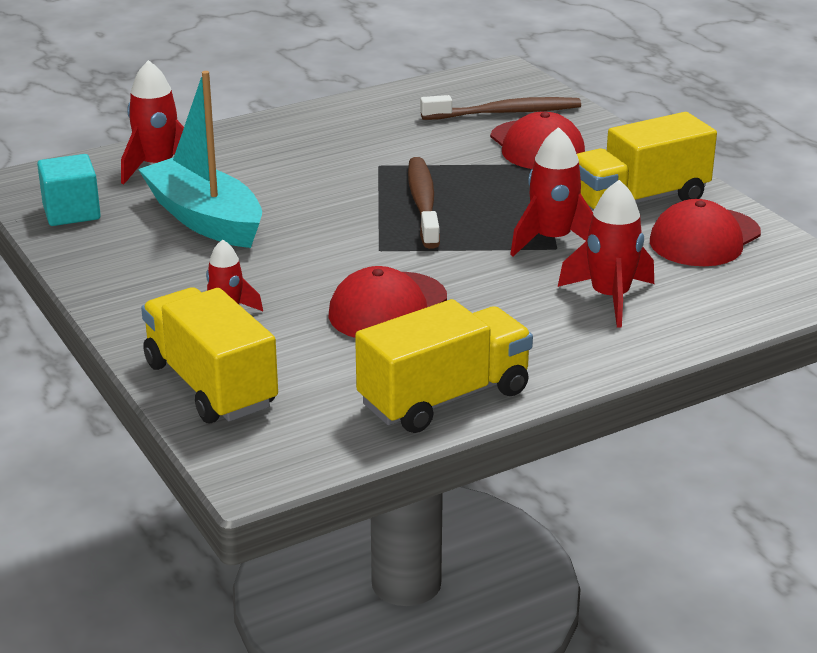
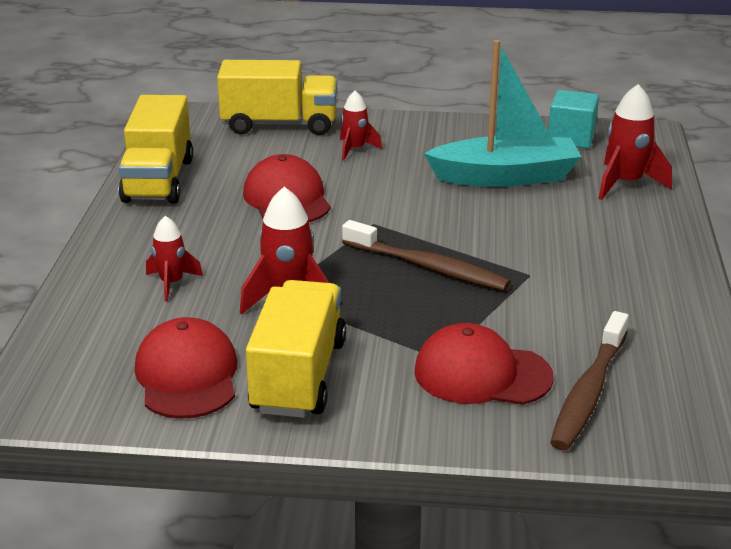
camera: 125 degrees right, 0 degrees up
red rocket [558,180,654,328] -> red rocket [146,216,203,301], size x0.63

